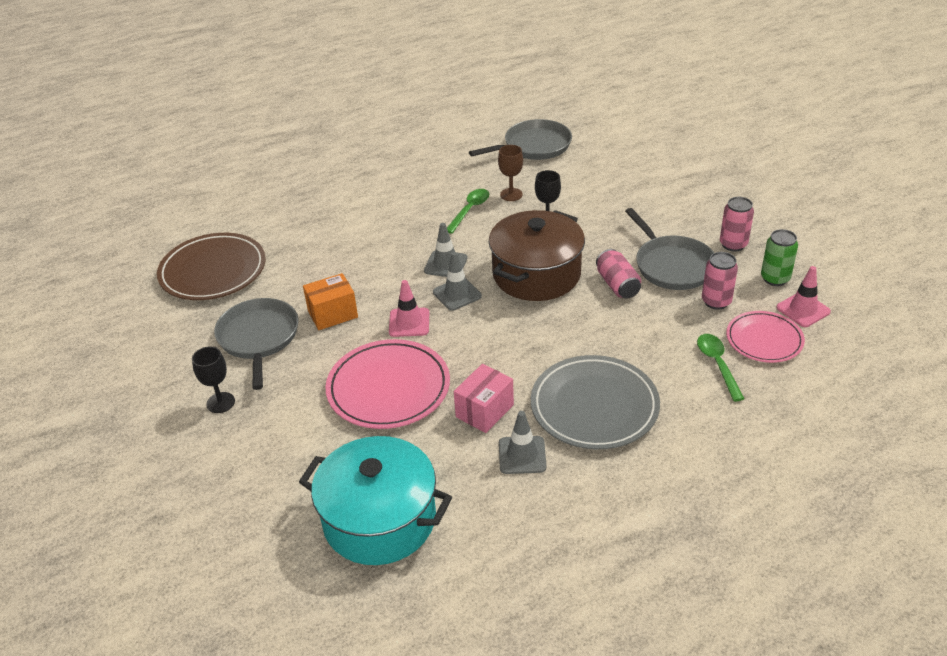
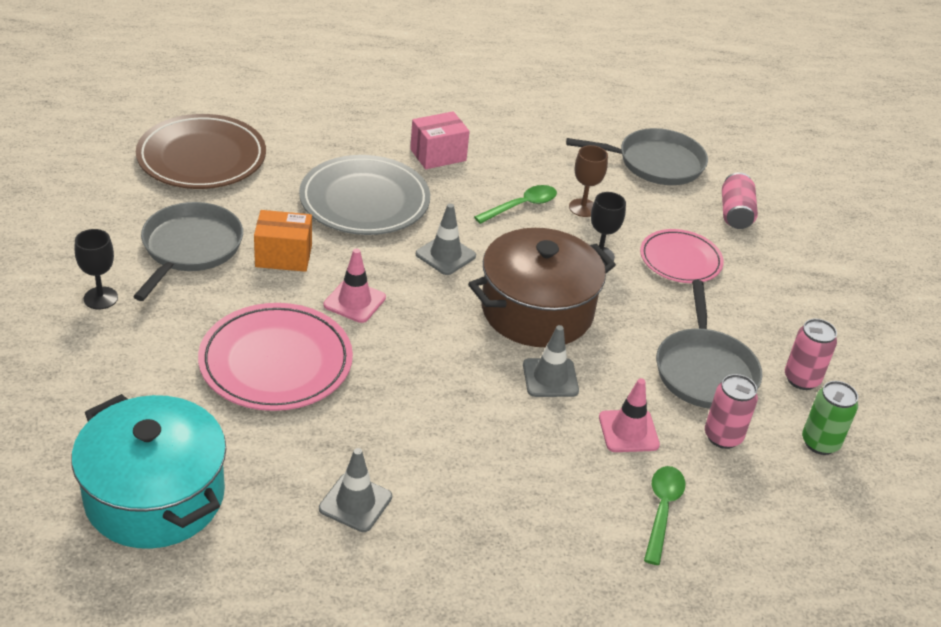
camera: 20 degrees right, 0 degrees up
grey traffic cone [433,252,482,311] -> grey traffic cone moved to [523,325,579,397]
pink box [454,364,514,433] -> pink box moved to [410,111,470,169]
grey plate [531,355,660,449] -> grey plate moved to [299,155,430,235]
pink can [596,249,641,299] -> pink can moved to [722,172,758,229]
pink plate [726,311,805,363] -> pink plate moved to [640,229,724,283]
pink traffic cone [776,266,831,327] -> pink traffic cone moved to [599,378,660,452]

